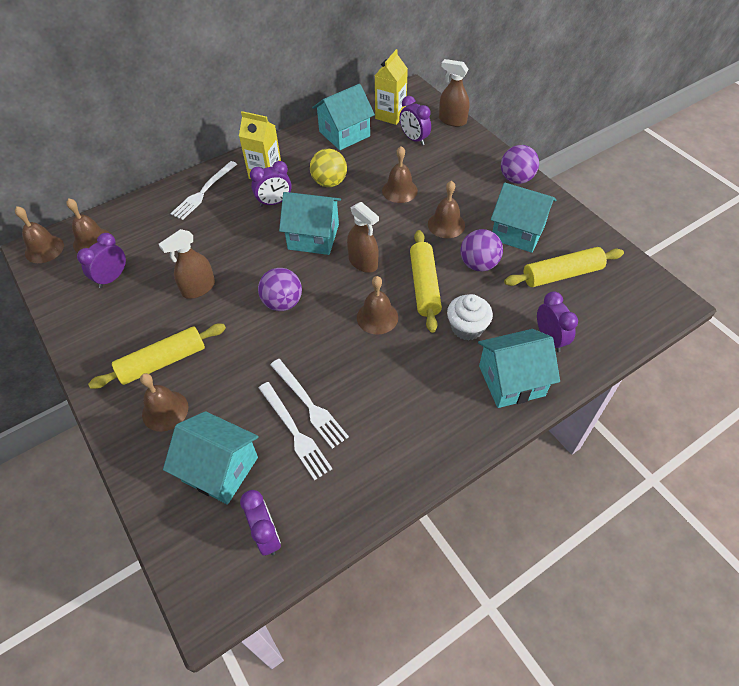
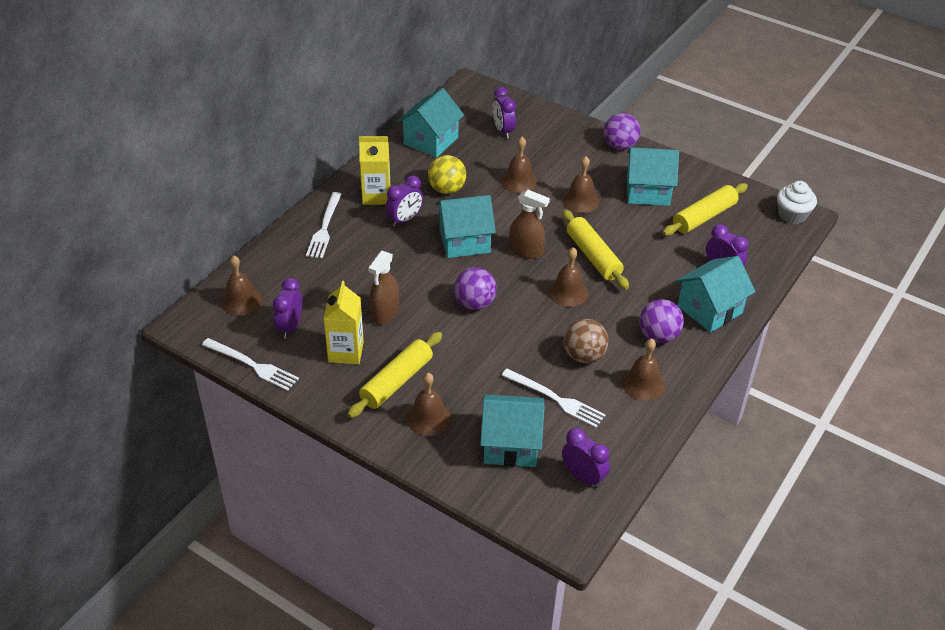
camera: 25 degrees left, 10 degrees down
brown bell [15,206,64,263] -> brown bell moved to [621,339,665,401]
white fork [270,359,349,449] -> white fork moved to [202,338,299,391]
yellow carton [375,49,408,125] -> yellow carton moved to [323,281,364,364]
purple clock [399,96,431,146] -> purple clock turned 45 degrees clockwise [493,87,516,139]
brown spray bottle [439,59,470,127] -> none
white cupcake [447,294,493,341] -> white cupcake moved to [777,181,817,224]
purple ball [460,229,503,271] -> purple ball moved to [639,299,684,343]
none -> brown ball [564,319,608,363]

